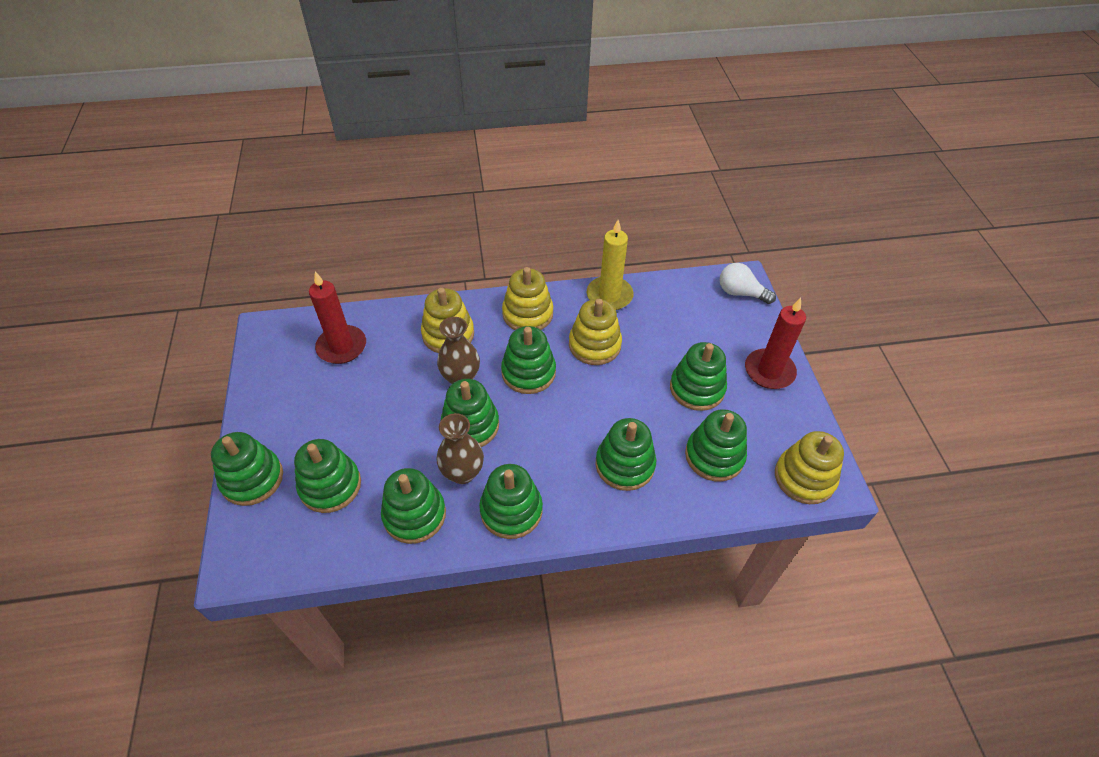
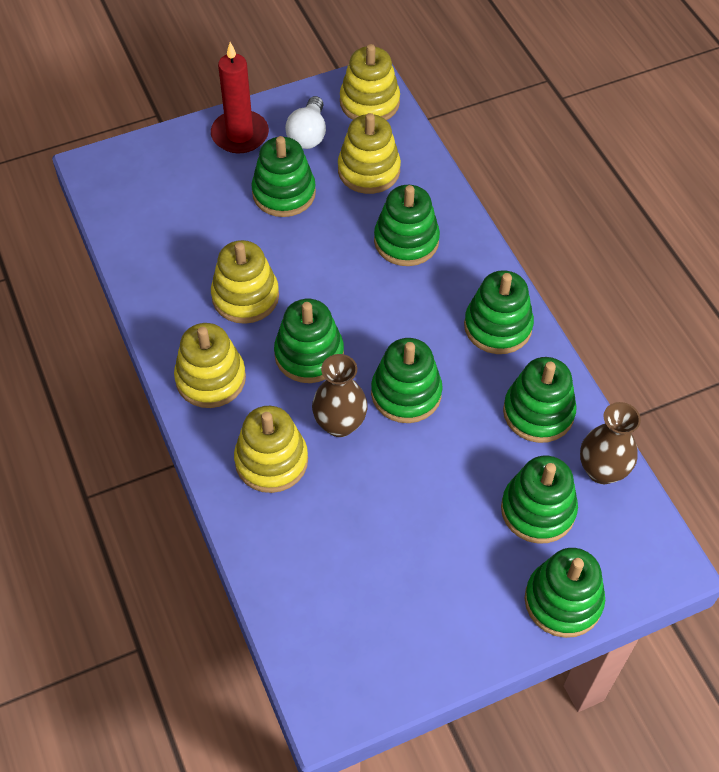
camera: 105 degrees left, 5 degrees up
red candle [309,272,366,364] -> none
brown vase [437,413,484,484] -> brown vase moved to [580,402,641,484]
yellow candle [587,220,634,310] -> none
green stacking toy [685,409,747,482] -> yellow stacking toy [338,113,401,194]
white light bulb [720,263,776,304] -> white light bulb moved to [285,96,326,149]

